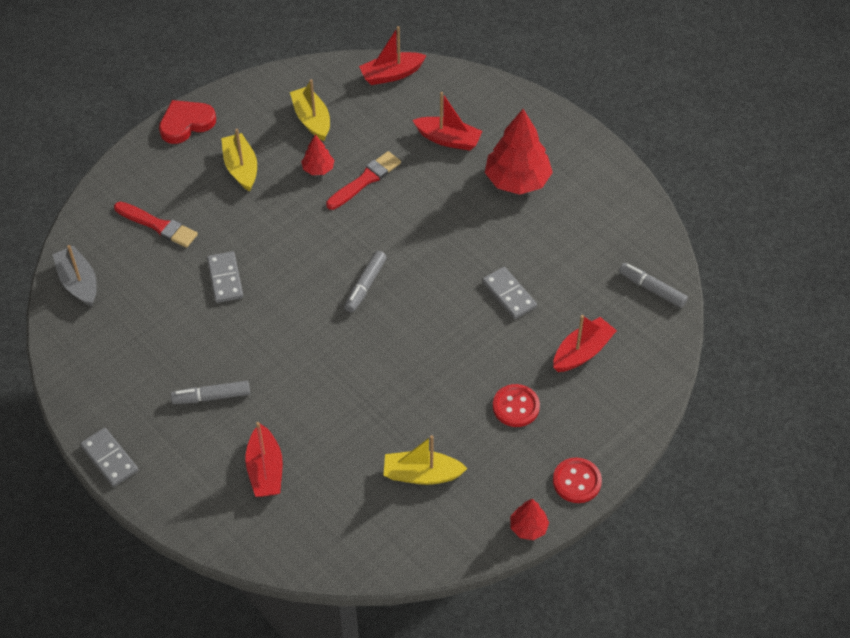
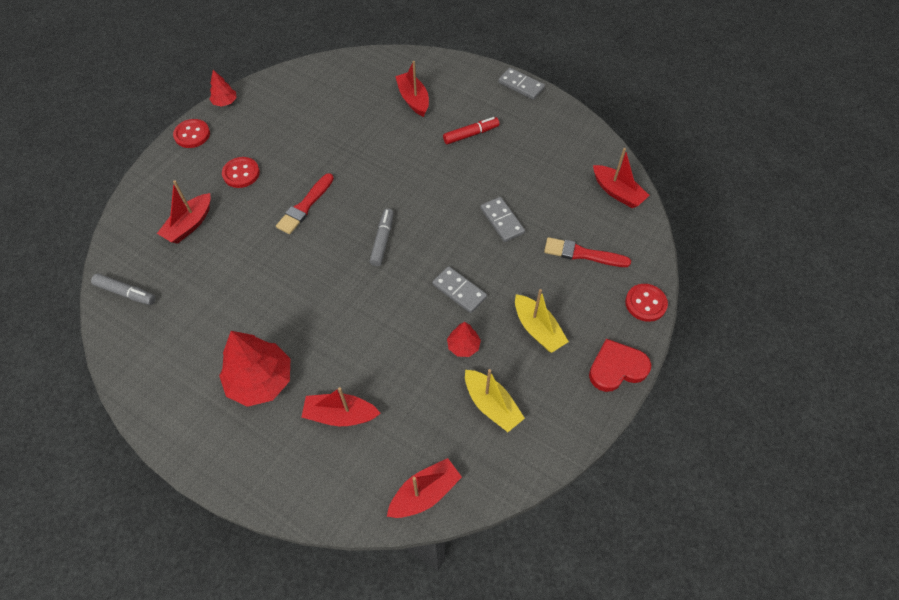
camera: 165 degrees right, 5 degrees up
grey boat [53,245,97,306] -> red boat [593,148,650,208]
red heart [159,100,216,144] -> red heart turned 150 degrees counterclockwise [589,339,651,392]
grey marker [171,381,250,404] -> red marker [443,117,499,144]
red brush [326,151,401,210] -> red brush moved to [276,173,334,234]
yellow boat [383,435,468,485] -> none
grey domino [482,267,537,319] -> grey domino moved to [432,266,487,313]
none -> red button [625,284,668,322]

